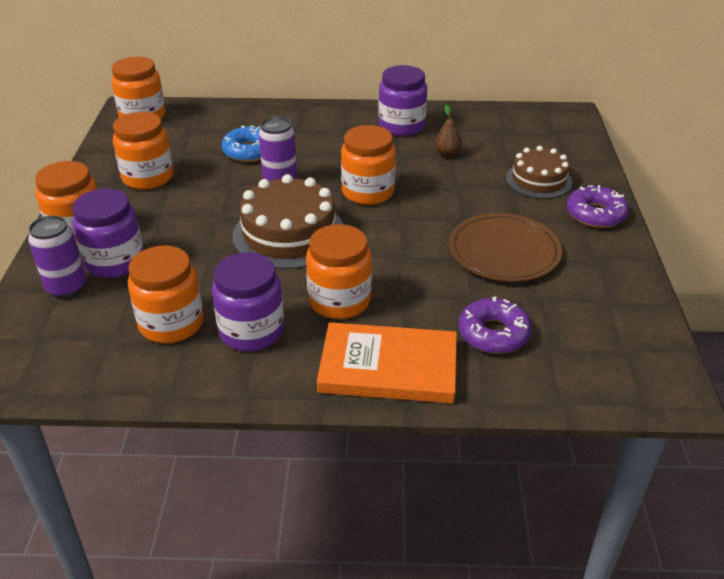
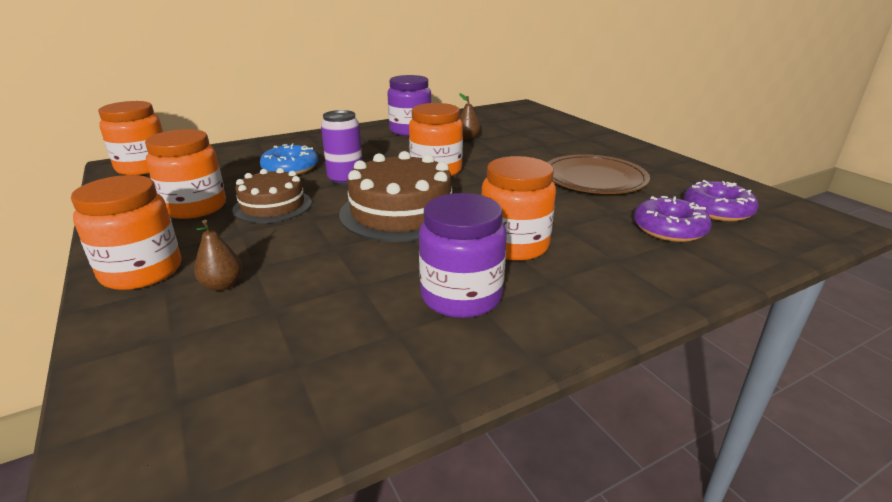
camera: 30 degrees left, 10 degrees down
purple can [28,215,86,298] -> none
purple jar [72,189,144,278] -> brown pear [194,220,242,291]
orange jar [128,245,204,343] -> none
orange book [317,322,457,403] -> none
brown cake [506,146,572,199] -> brown cake moved to [232,168,312,223]
purple donut [567,185,629,228] -> purple donut moved to [684,180,759,222]

